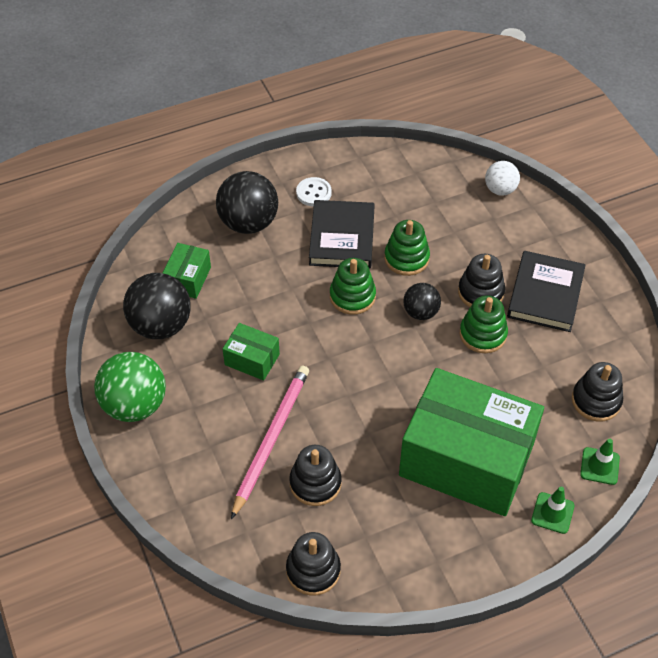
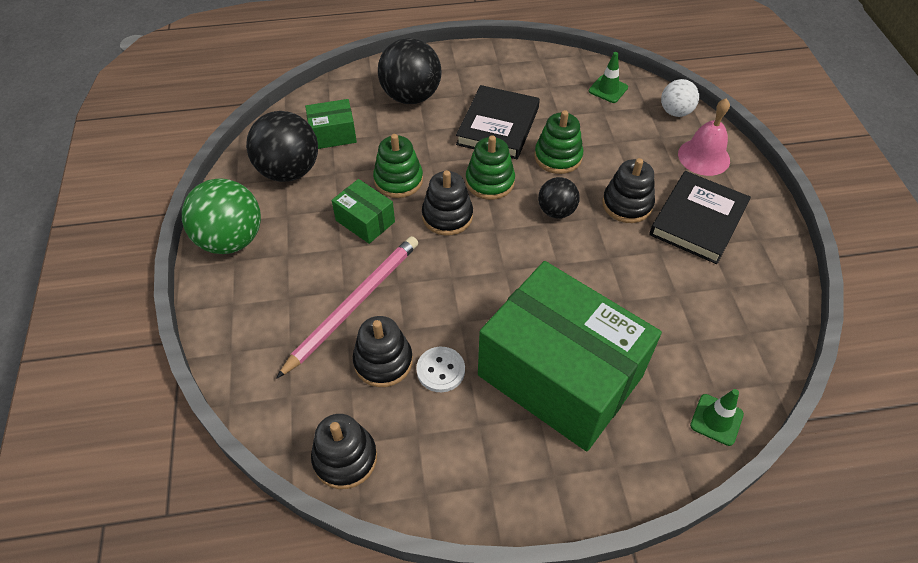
camera: 15 degrees right, 0 degrees up
green box [163,243,211,299] -> green box turned 45 degrees clockwise [305,99,357,149]
white button [296,177,332,206] -> white button moved to [416,347,465,392]
green stacking toy [460,295,508,353] -> green stacking toy moved to [373,134,423,198]
green traffic cone [531,487,575,534] -> green traffic cone moved to [589,52,628,103]
black stacking toy [572,362,623,422] -> black stacking toy moved to [422,170,473,236]
none -> pink bell [678,98,730,176]

